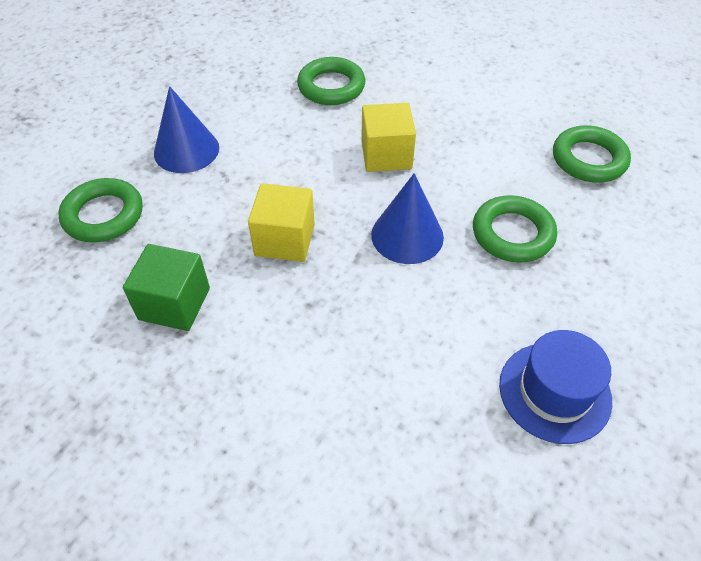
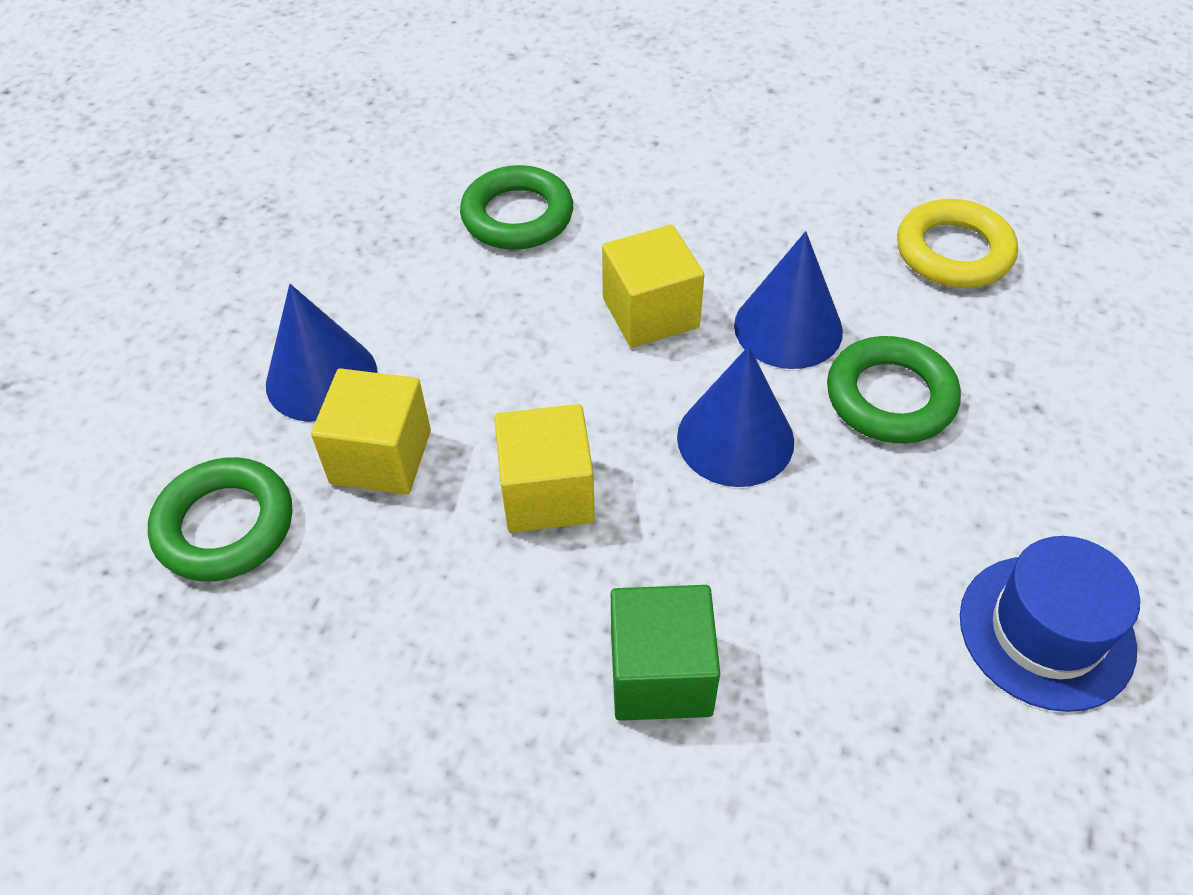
camera: 15 degrees left, 0 degrees up
green cube [123,244,210,331] -> green cube moved to [611,585,720,721]
green ring [553,125,631,183] -> yellow ring [897,199,1018,288]
none -> yellow cube [311,368,431,495]
none -> blue cone [734,231,843,369]

